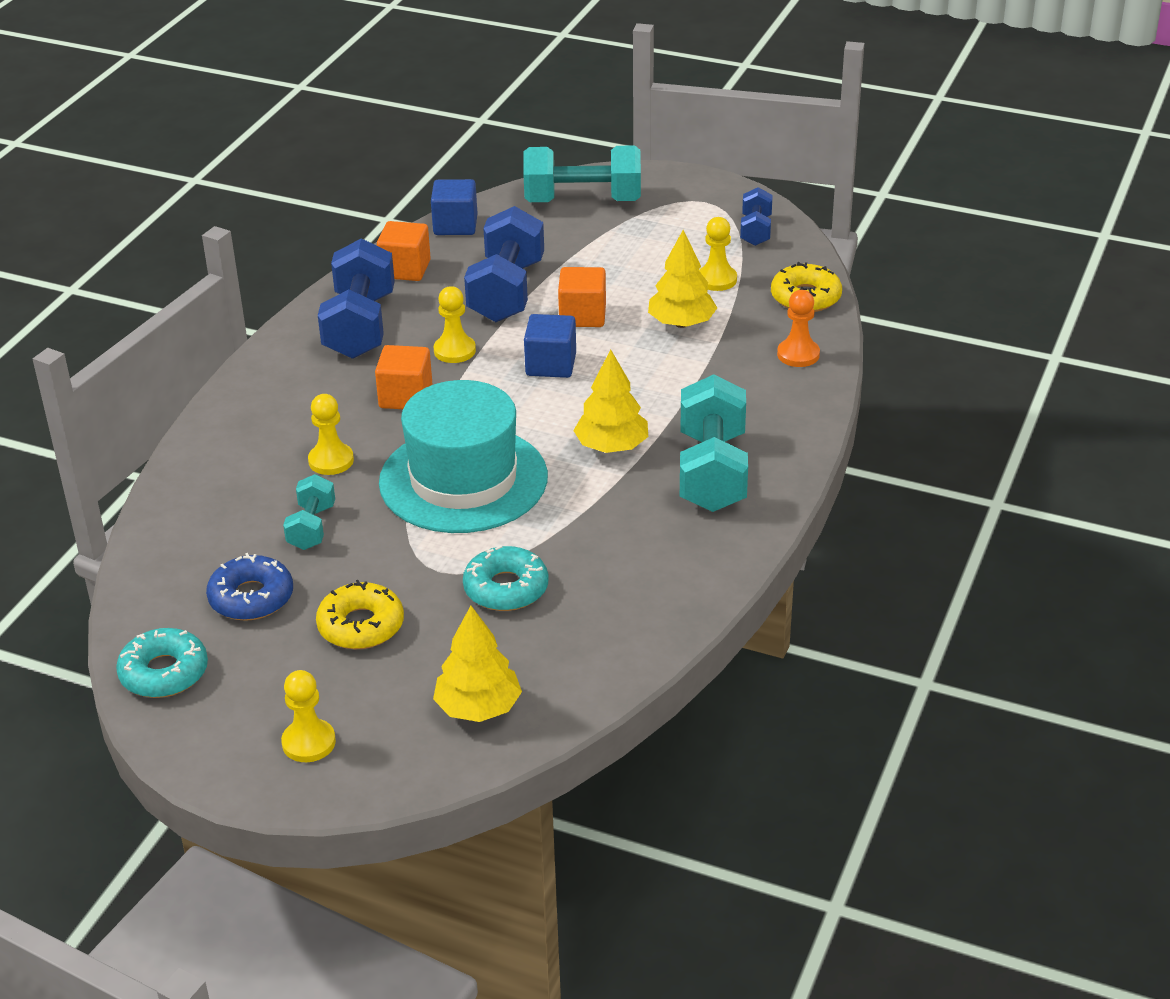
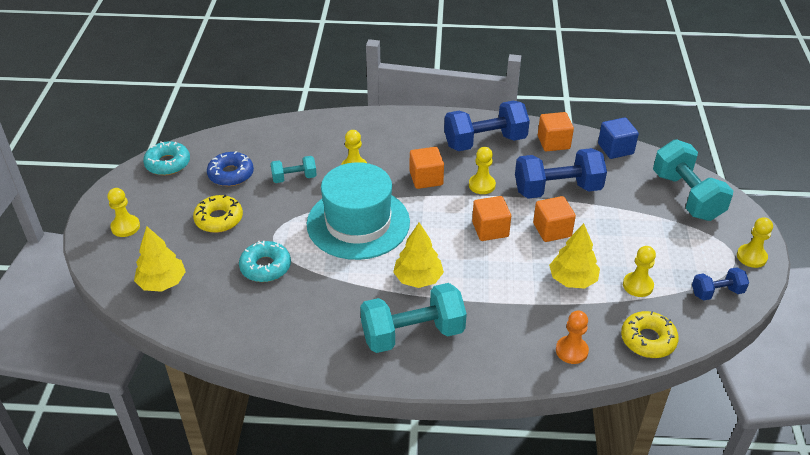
camera: 70 degrees right, 5 degrees up
blue cube [524,314,576,378] -> orange cube [472,196,511,241]
none -> yellow pawn [737,217,773,268]

